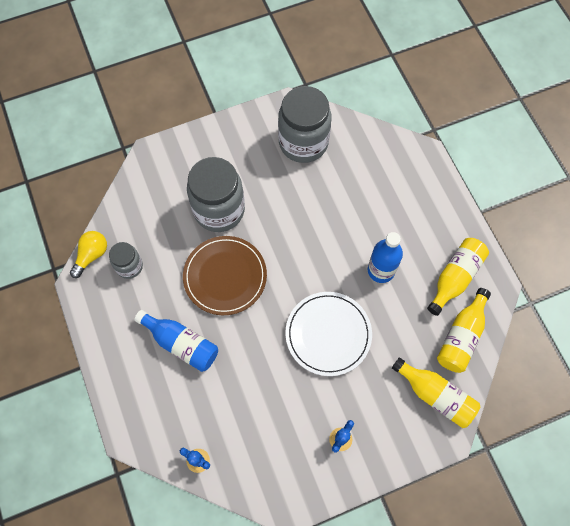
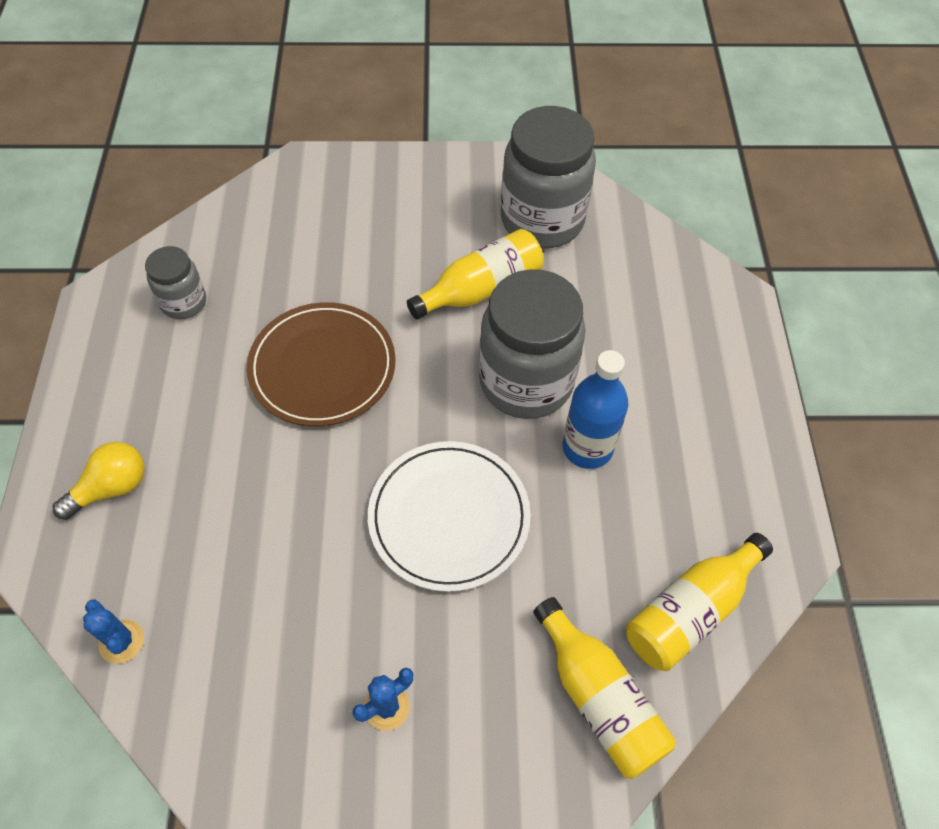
camera: 20 degrees right, 10 degrees down
yellow light bulb [70,231,107,278] -> yellow light bulb moved to [53,442,144,520]
blue bottle [134,310,218,372] -> none
grey jar [187,157,245,232] -> grey jar moved to [479,269,585,419]
yellow bottle [427,238,489,316] -> yellow bottle moved to [407,229,544,320]

